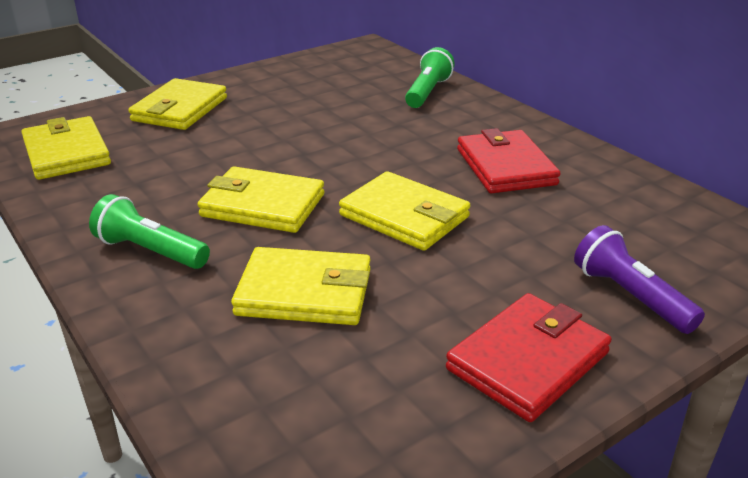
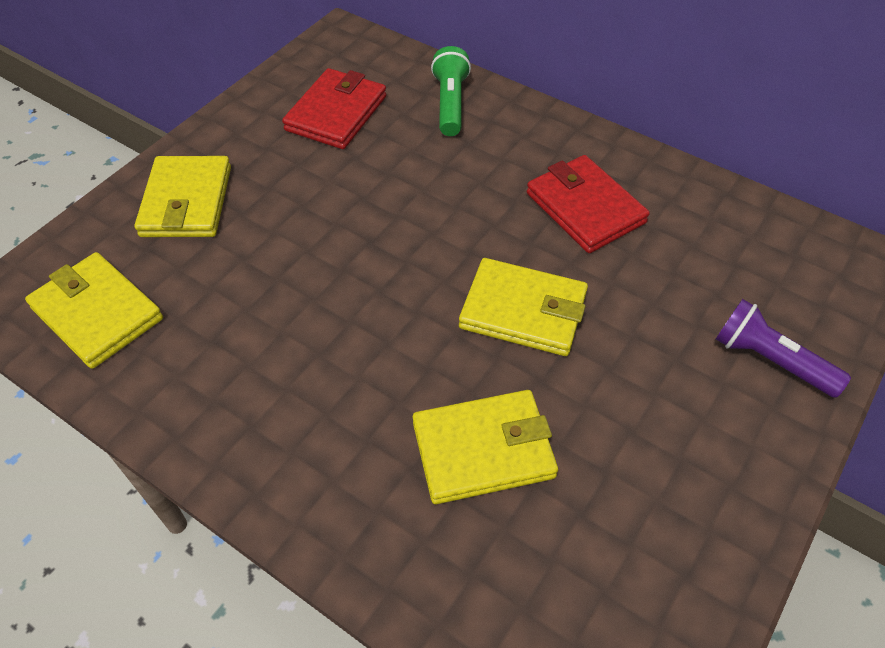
camera: 20 degrees left, 20 degrees up
green flashlight [89,194,210,269] -> none
yellow wallet [197,166,324,233] -> none
red wallet [446,293,612,422] -> red wallet moved to [282,68,386,149]

